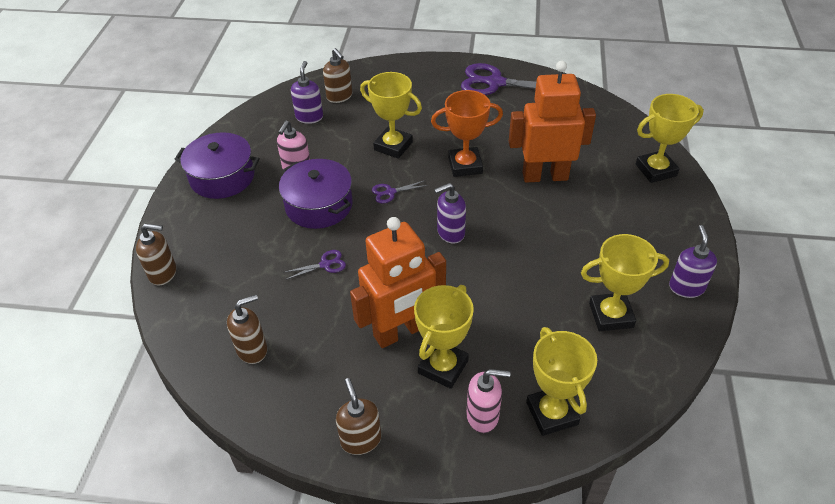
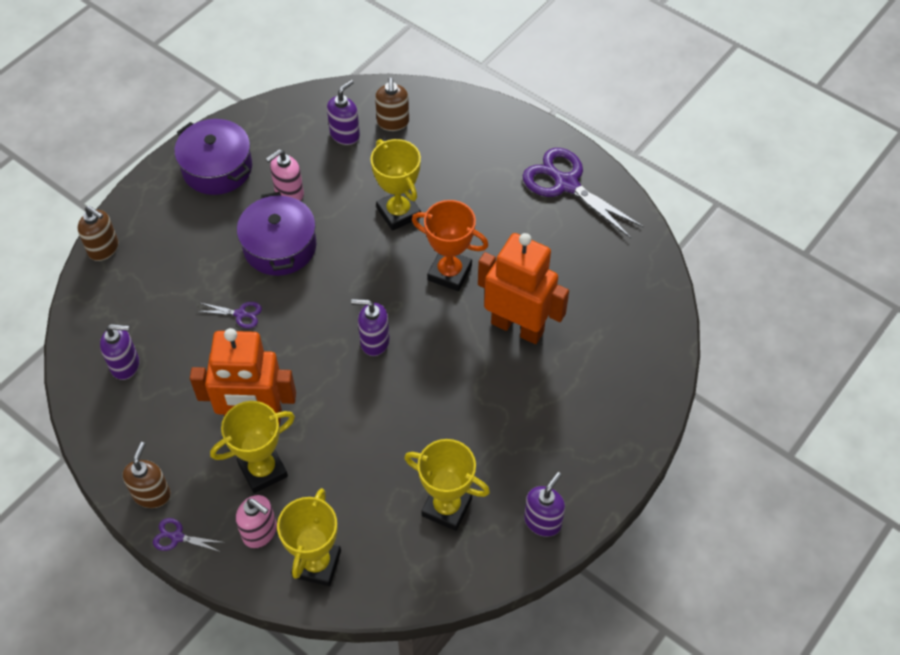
camera: 30 degrees right, 10 degrees up
brown soap dispenser [227,295,267,364] -> purple soap dispenser [100,324,139,380]
purple scissors [372,180,428,203] -> purple scissors moved to [153,518,225,552]
yellow trophy [636,94,704,183] -> none

